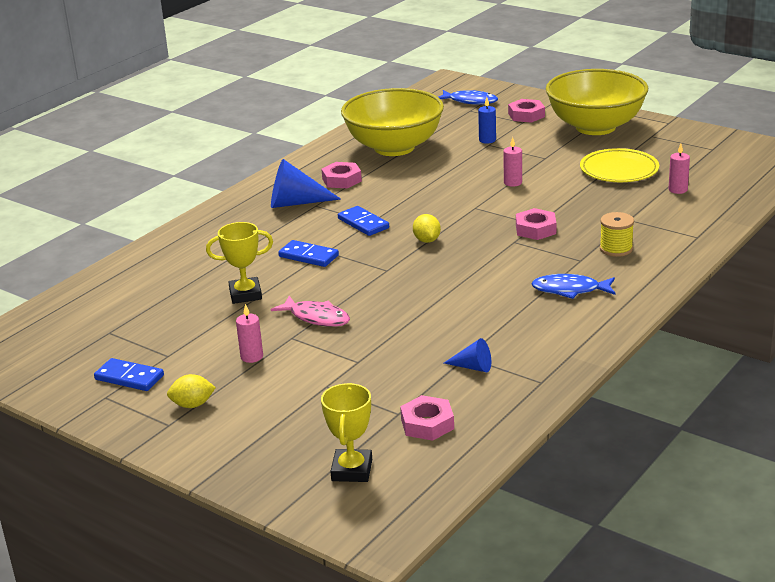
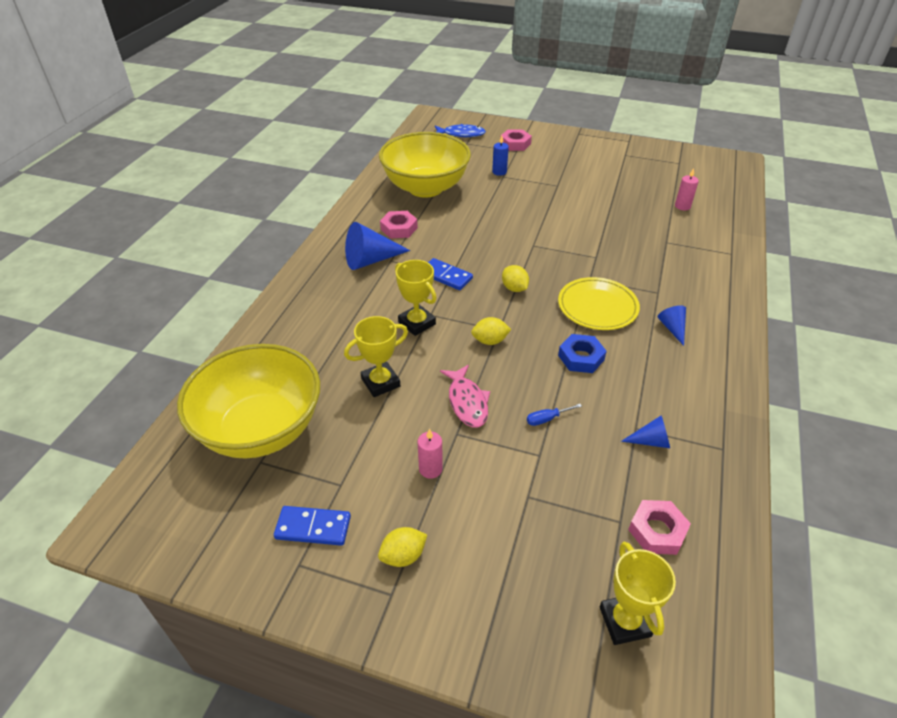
camera: 20 degrees left, 15 degrees up
pink fish [271,296,350,327] -> pink fish turned 60 degrees clockwise [440,365,490,427]
blue domino [278,240,339,267] -> yellow trophy [395,260,437,336]
pink candle [503,137,522,187] -> none
pink nut [516,208,556,240] -> none
blue fish [531,274,616,299] -> blue cone [658,306,686,346]
yellow bowl [546,69,648,135] -> yellow bowl moved to [177,344,320,459]
yellow plate [580,148,659,182] -> yellow plate moved to [558,277,640,330]
yellow spool [600,212,634,257] -> none
none -> yellow lemon [471,317,511,345]
none -> blue screwdriver [527,404,582,426]
none -> blue nut [558,334,607,373]

